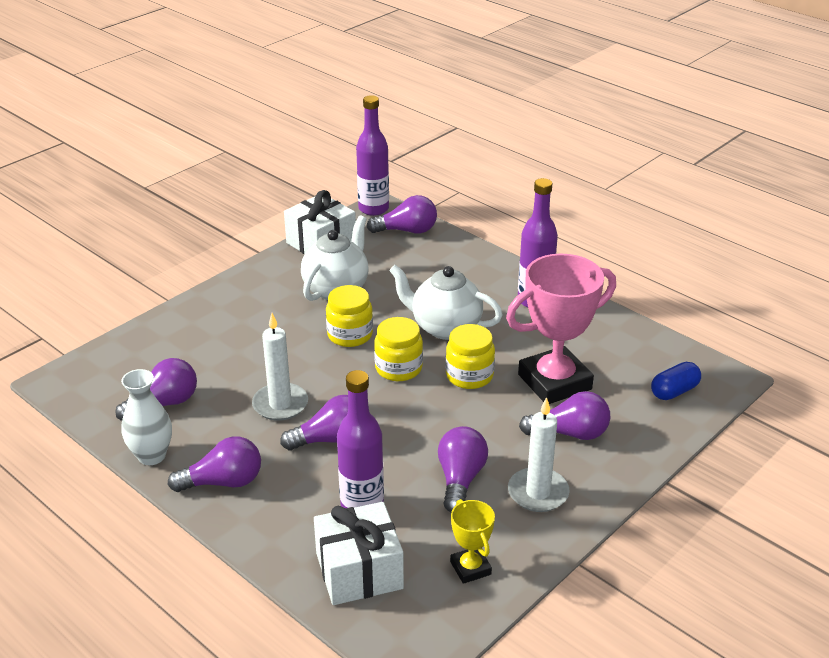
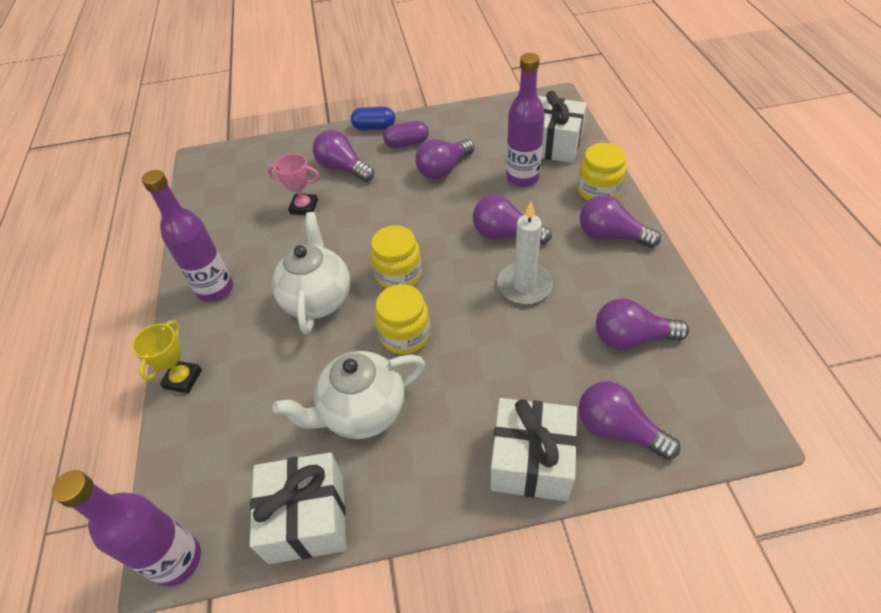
camera: 140 degrees left, 15 degrees up
white vase [121,369,172,465] -> none
purple light bulb [366,195,437,233] -> purple light bulb moved to [579,381,681,460]
white teapot [389,265,503,340] -> white teapot turned 150 degrees counterclockwise [272,212,350,334]
yellow jar [446,324,495,389] -> yellow jar moved to [577,143,626,201]
yellow trophy [450,499,495,584] -> yellow trophy moved to [132,320,202,393]
pink trophy [506,254,616,404] -> pink trophy [267,153,320,215], size x0.48
white candle [508,397,569,512] -> purple capsule [383,121,429,148]
blue capsule [651,362,701,400] -> blue capsule moved to [351,107,395,130]
none -> white gift [491,398,577,501]

